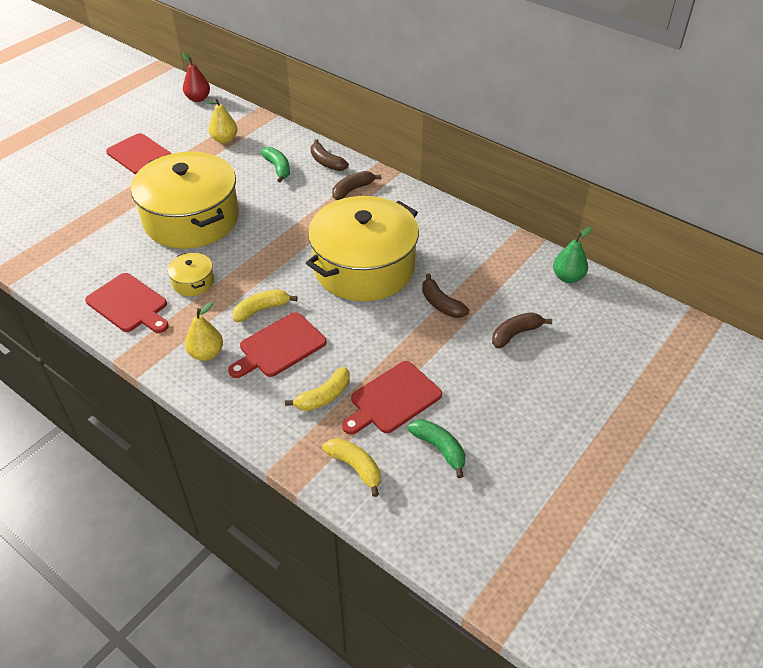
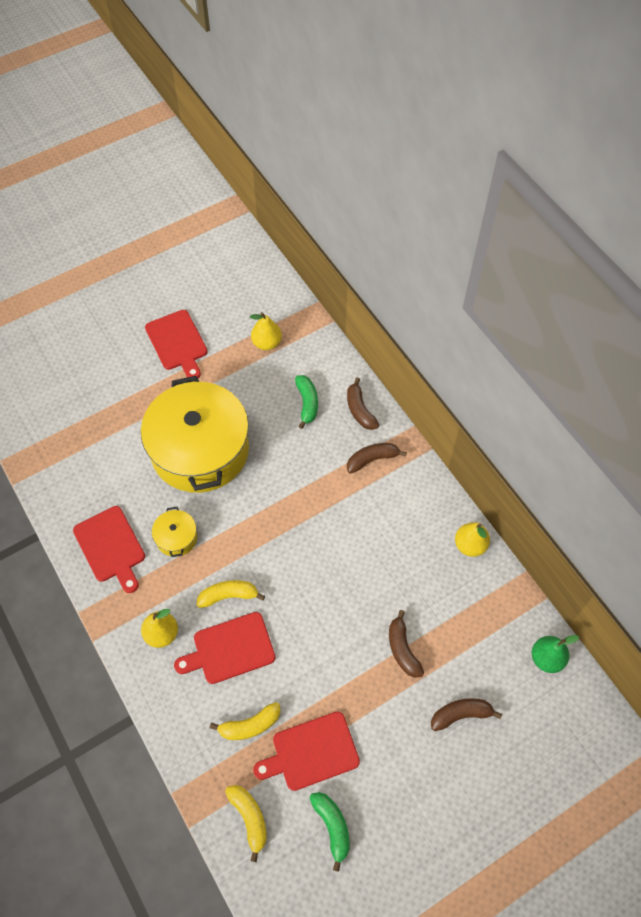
camera: 20 degrees right, 15 degrees up
red pear [182,53,210,102] -> none
yellow pot [306,196,419,301] -> none
none -> yellow pear [455,522,490,557]

